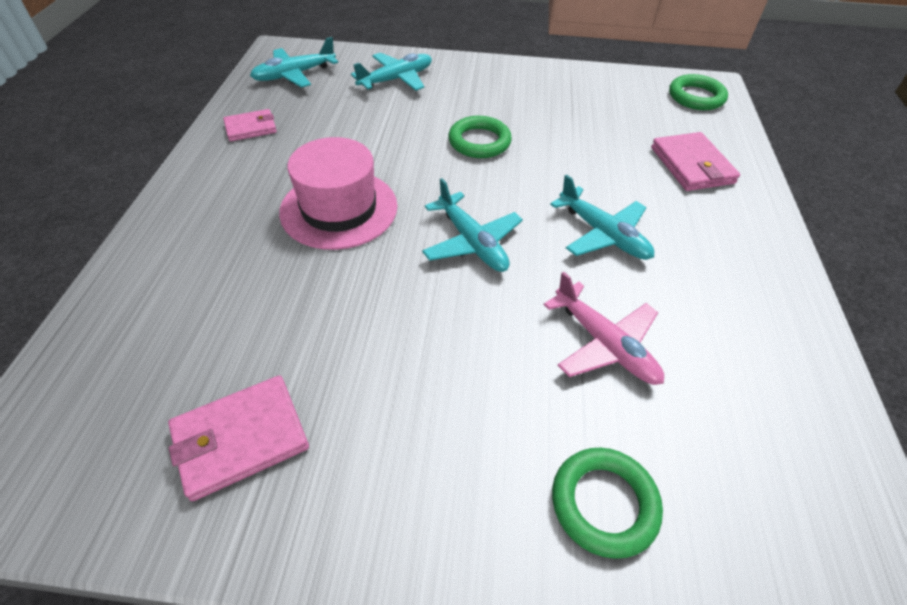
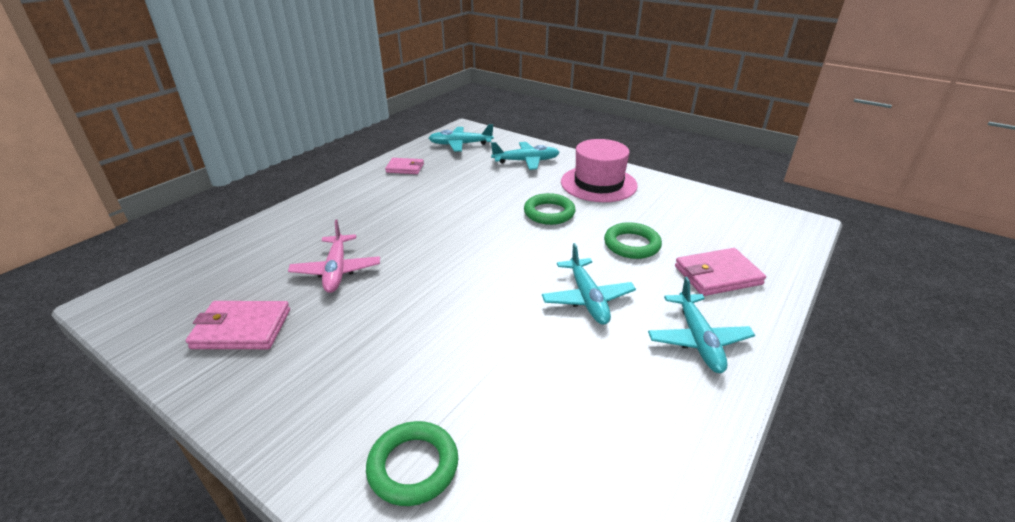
camera: 30 degrees right, 15 degrees down
pink hat [279,137,397,250] -> pink hat moved to [561,139,638,202]
turquoise plane [422,178,523,272] -> turquoise plane moved to [648,277,755,373]
pink plane [543,272,664,385] -> pink plane moved to [288,220,380,293]
pink wallet [651,132,740,191] -> pink wallet turned 60 degrees clockwise [675,248,766,296]
green ring [669,74,728,110] -> green ring moved to [604,222,662,259]

